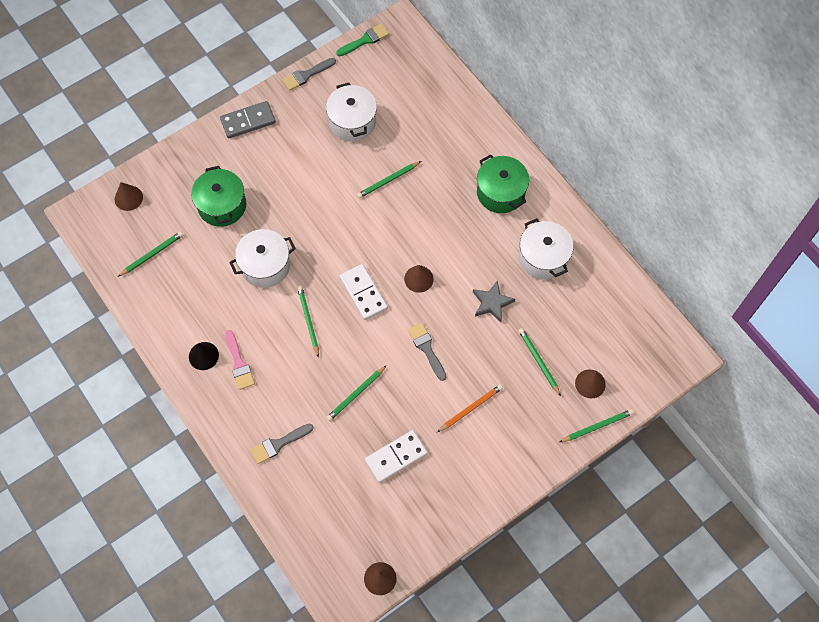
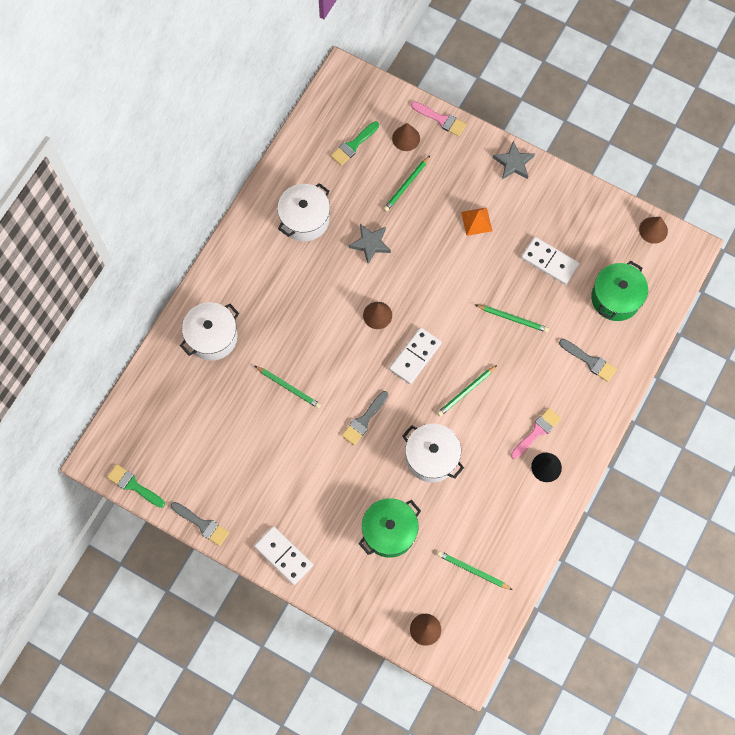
camera: 115 degrees left, 5 degrees up
grey domino [220,101,276,138] -> white domino [254,526,313,585]
white pot [326,83,377,141] -> white pot moved to [180,302,239,361]
grey brush [408,323,446,381] -> grey brush moved to [342,391,389,445]
orange pencil [437,384,503,432] -> orange pyramid [461,207,492,236]
green pot [477,154,529,213] -> green pot moved to [591,261,648,321]
green pencil [560,409,634,442] -> pink brush [411,101,467,137]
none -> green brush [331,121,379,166]
none -> grey star [493,141,535,180]

